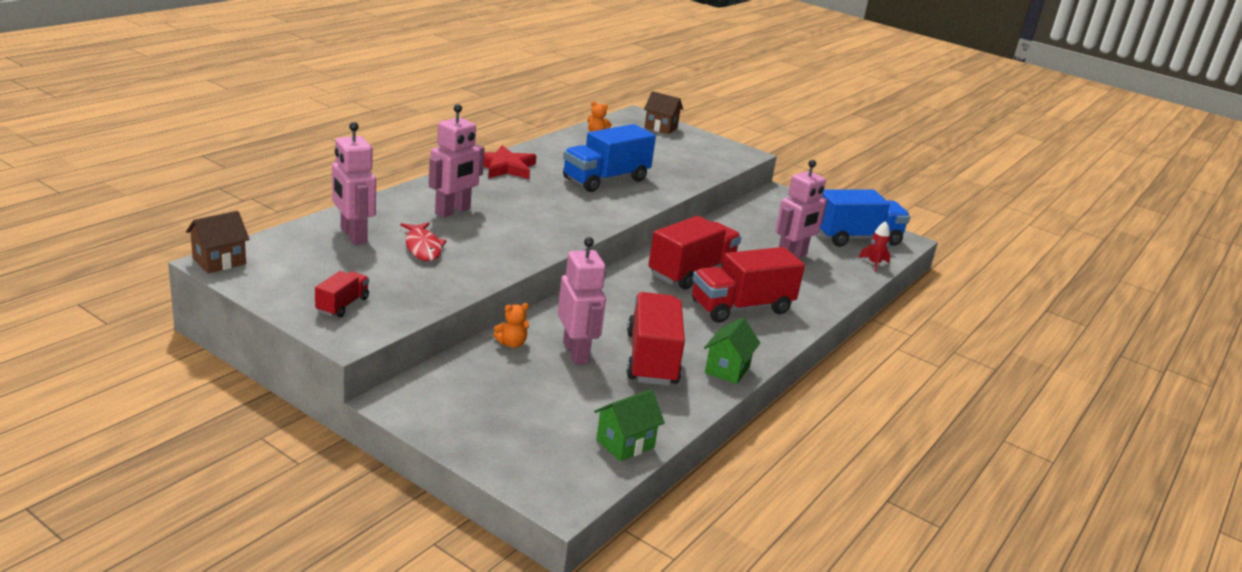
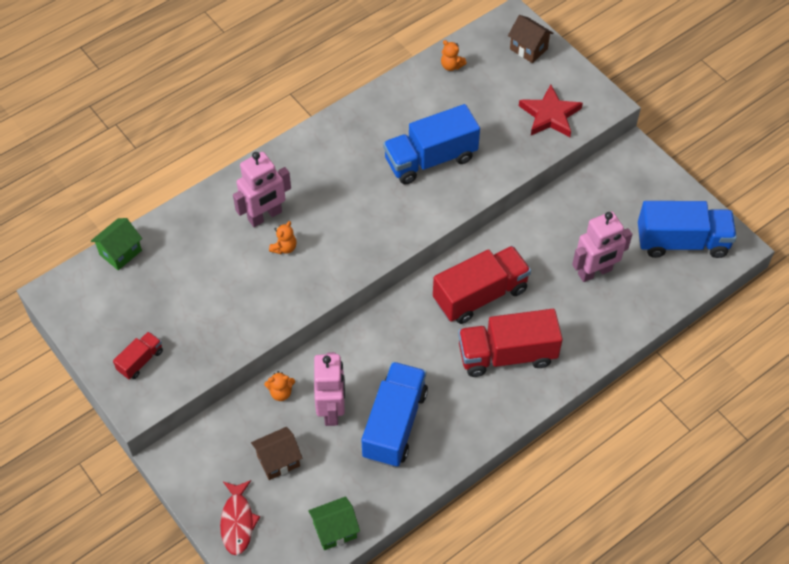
camera: 20 degrees right, 30 degrees up
brown house [186,211,250,273] -> brown house moved to [251,427,302,480]
pink robot [332,122,376,245] -> none
red fish [400,222,447,261] -> red fish moved to [220,480,260,555]
red star [484,145,537,179] -> red star moved to [519,84,583,137]
red truck [627,292,685,386] -> blue truck [361,362,428,467]
green house [704,317,760,384] -> green house moved to [91,218,142,270]
red rocket [858,221,891,272] -> none
none -> orange teddy bear [269,221,297,254]

